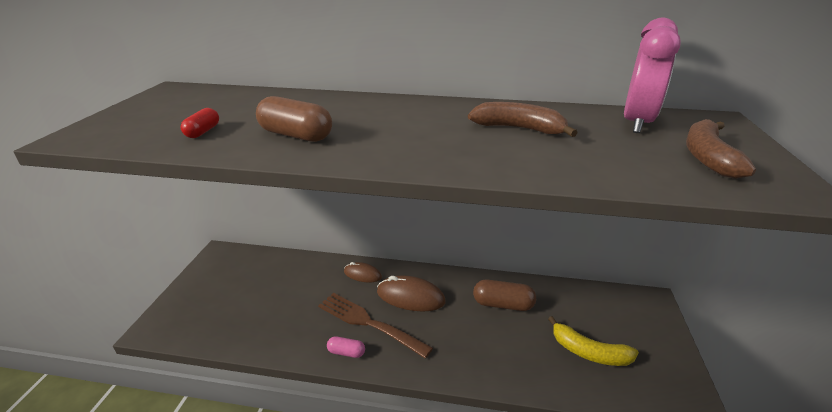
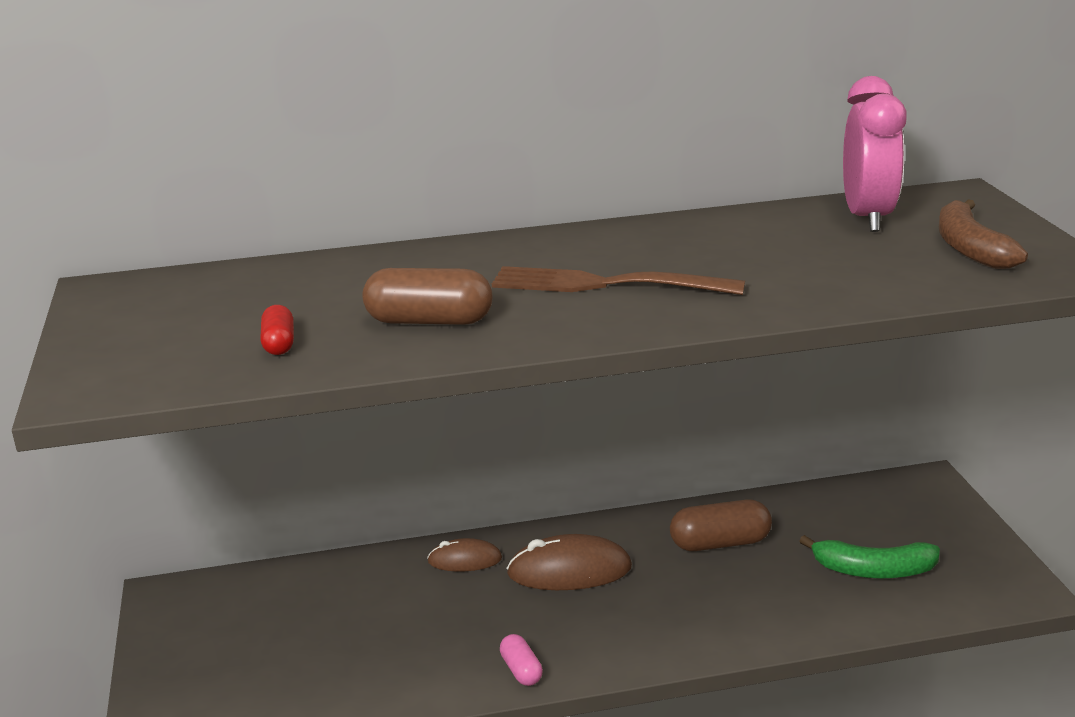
camera: 20 degrees left, 5 degrees down
brown fork [318,293,433,358] -> brown fork moved to [492,266,745,295]
pink capsule [327,336,365,358] -> pink capsule turned 75 degrees clockwise [500,634,543,686]
brown banana [468,102,578,137] -> none
yellow banana [548,316,639,366] -> green banana [799,535,940,579]

